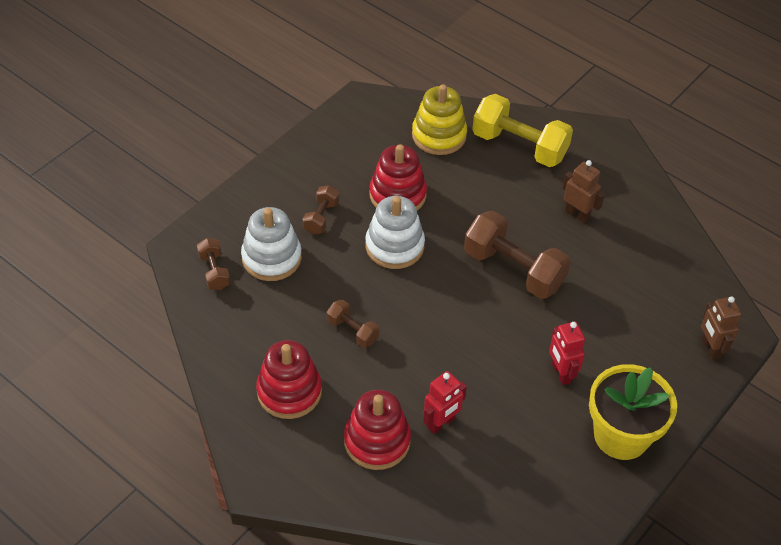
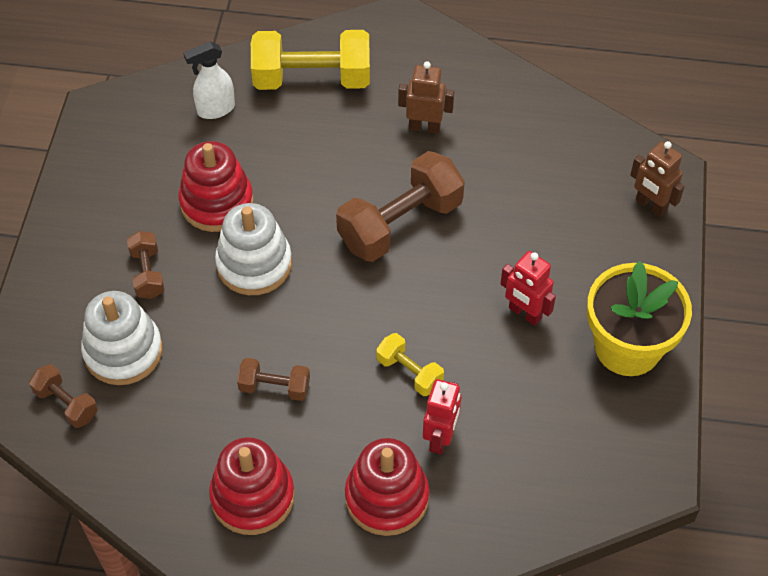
camera: 30 degrees left, 5 degrees up
yellow stacking toy [412,84,467,155] -> white spray bottle [183,42,235,119]
brown dumbbell [464,211,571,299] -> brown dumbbell turned 45 degrees counterclockwise [336,151,465,262]
none -> yellow dumbbell [376,333,444,396]

